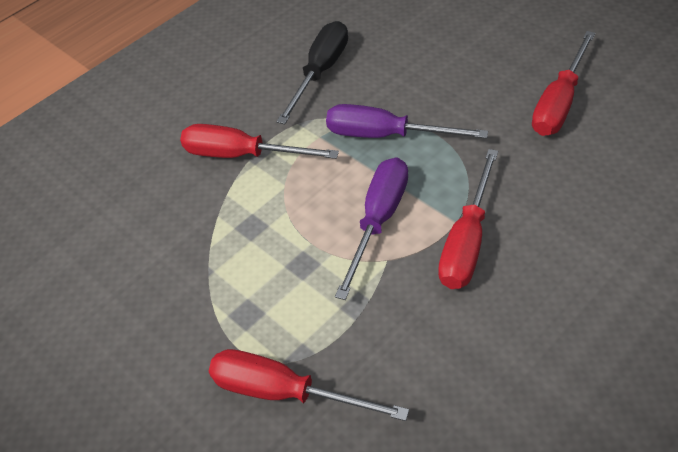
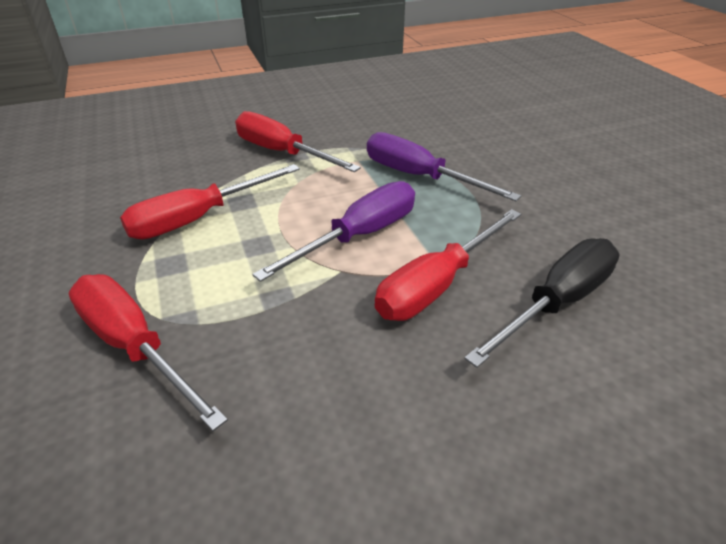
camera: 20 degrees right, 10 degrees down
black screwdriver [276,21,348,124] -> black screwdriver moved to [464,238,619,368]
red screwdriver [532,31,595,136] -> red screwdriver moved to [120,164,300,239]

